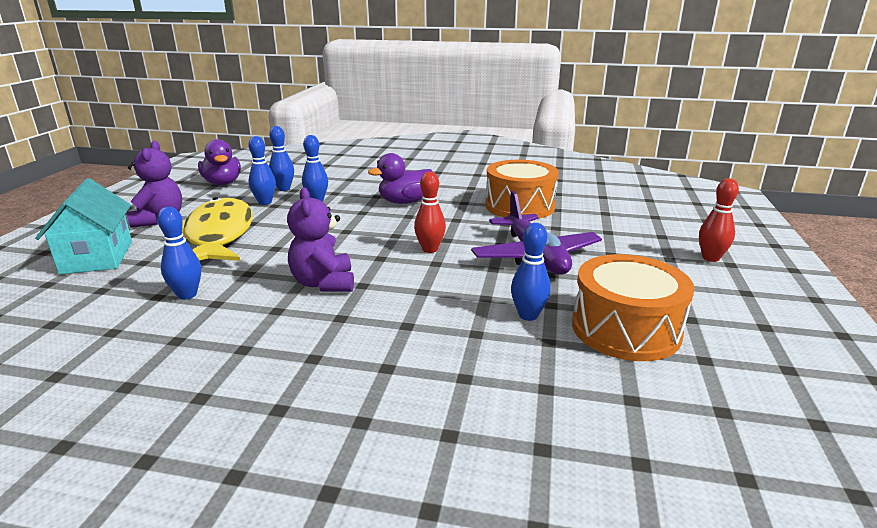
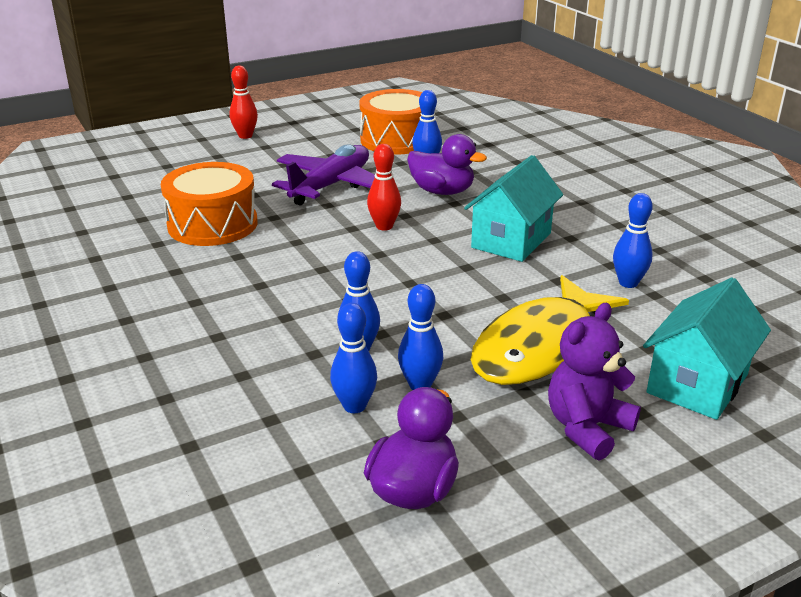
camera: 130 degrees left, 5 degrees up
purple teddy bear [287,188,354,292] -> turquoise house [464,155,563,262]
purple duck [368,153,433,204] -> purple duck moved to [407,134,487,195]

